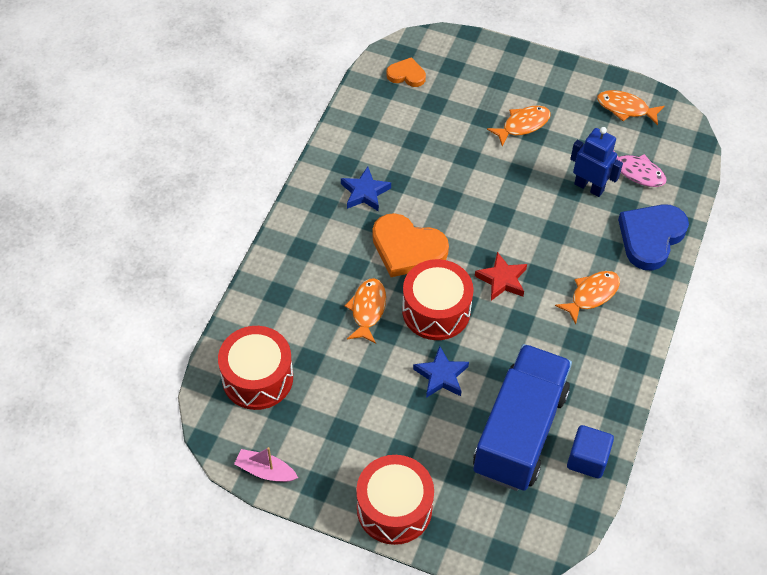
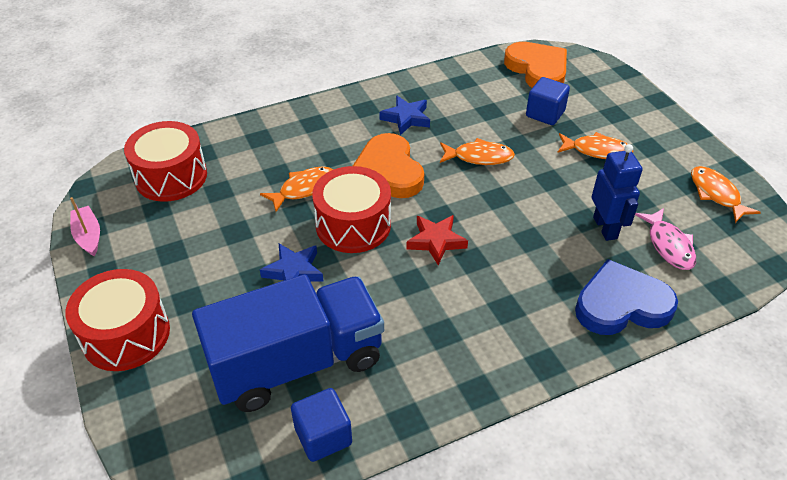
camera: 45 degrees right, 10 degrees down
orange heart [386,57,426,87] -> orange heart [504,42,567,88], size x1.82
orange fish [555,271,620,324] -> orange fish moved to [440,138,515,165]
none -> blue cube [526,77,570,125]

